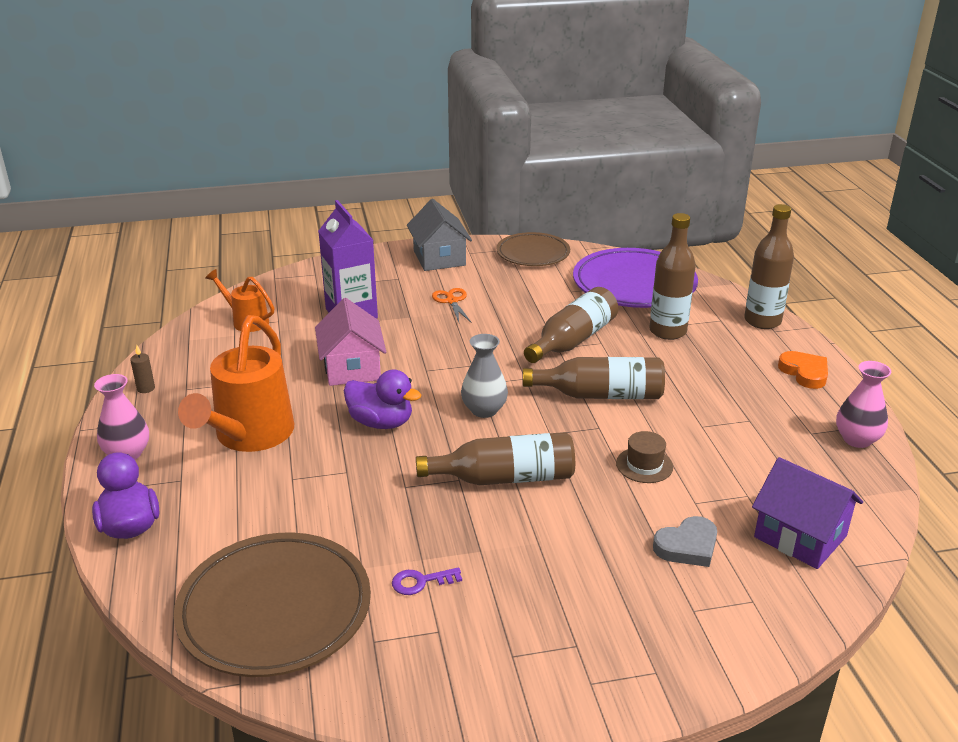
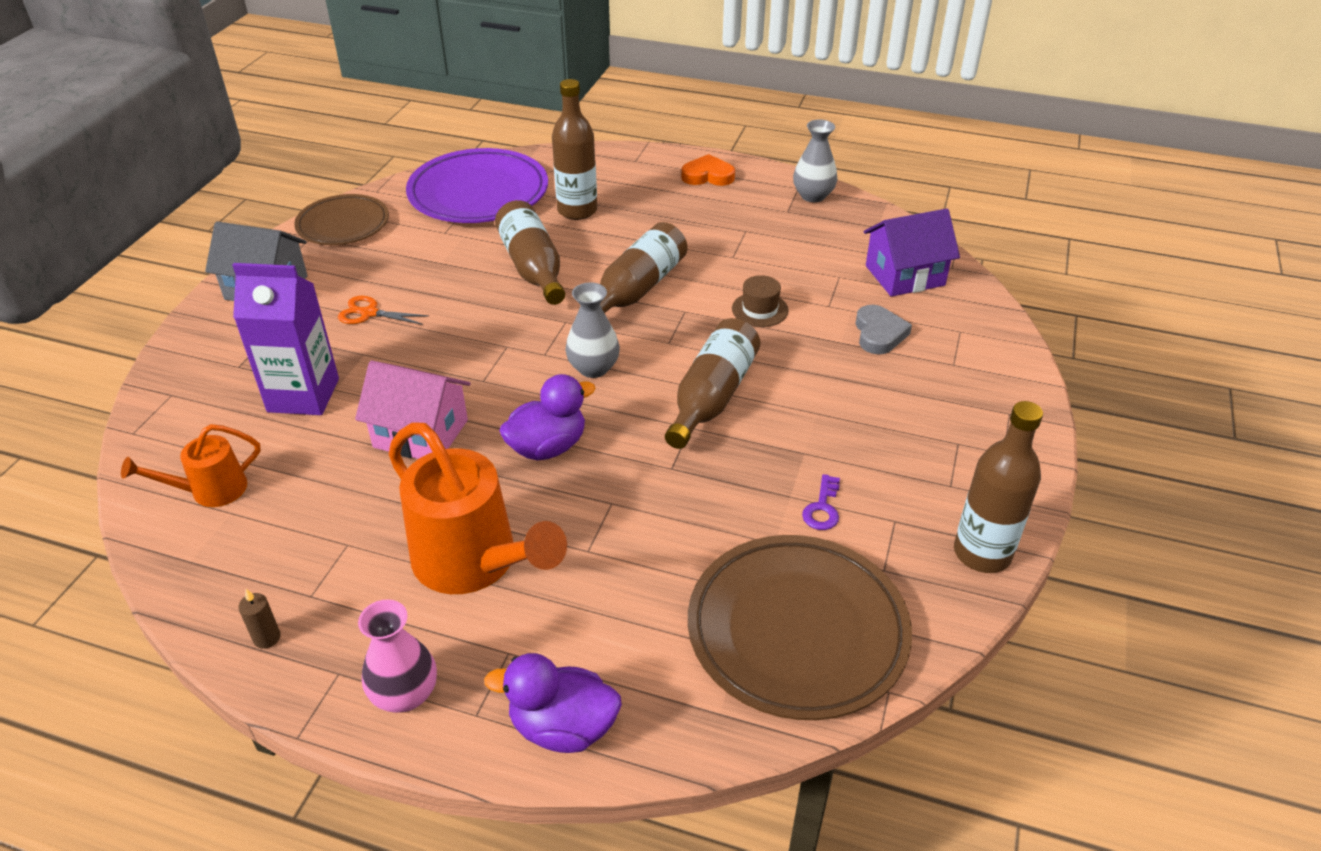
camera: 60 degrees left, 10 degrees up
brown bottle [744,204,794,329] -> brown bottle moved to [954,401,1043,573]
pink vase [836,361,891,448] -> grey vase [793,119,838,202]

